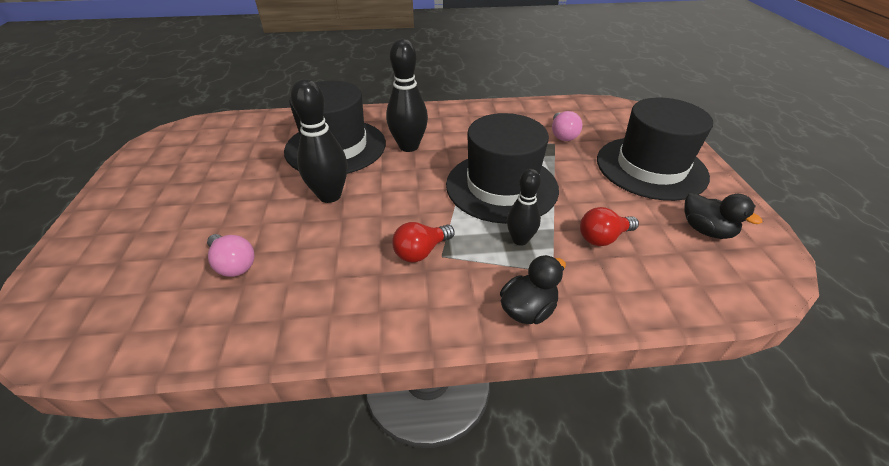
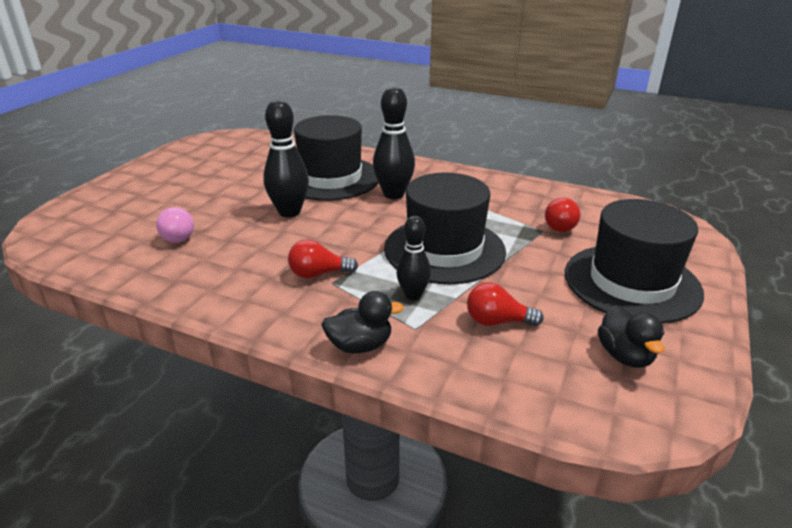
camera: 30 degrees right, 10 degrees down
pink light bulb [552,111,582,141] -> red light bulb [545,198,580,232]

